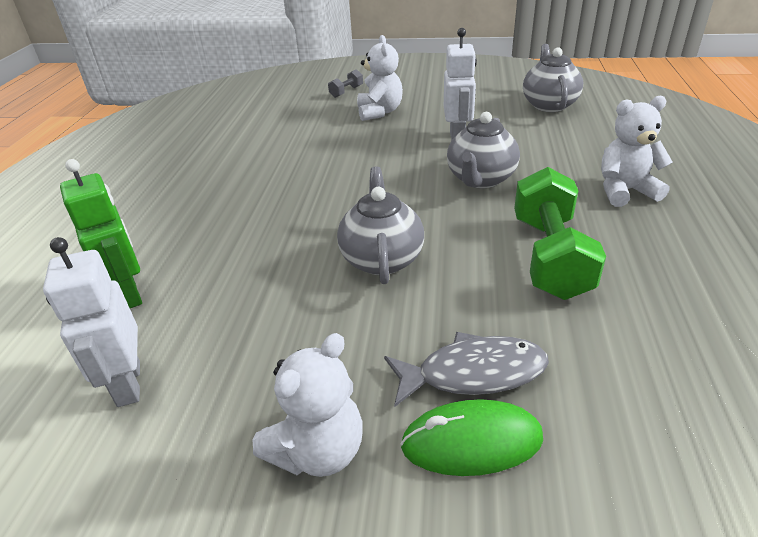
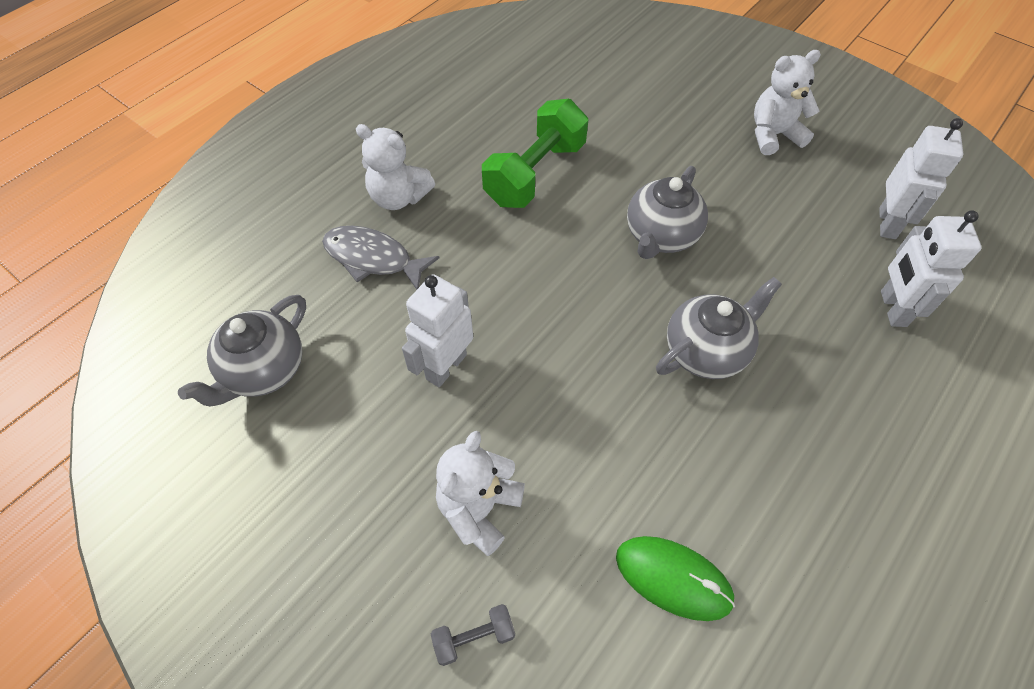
camera: 150 degrees left, 20 degrees up
green robot [60,159,142,308] -> white robot [881,210,982,327]
grey fish [384,332,549,407] -> grey fish moved to [322,226,439,290]
green mouse [400,399,543,476] -> green mouse moved to [616,536,735,621]
grey teapot [447,112,520,188] -> grey teapot moved to [656,277,782,379]

